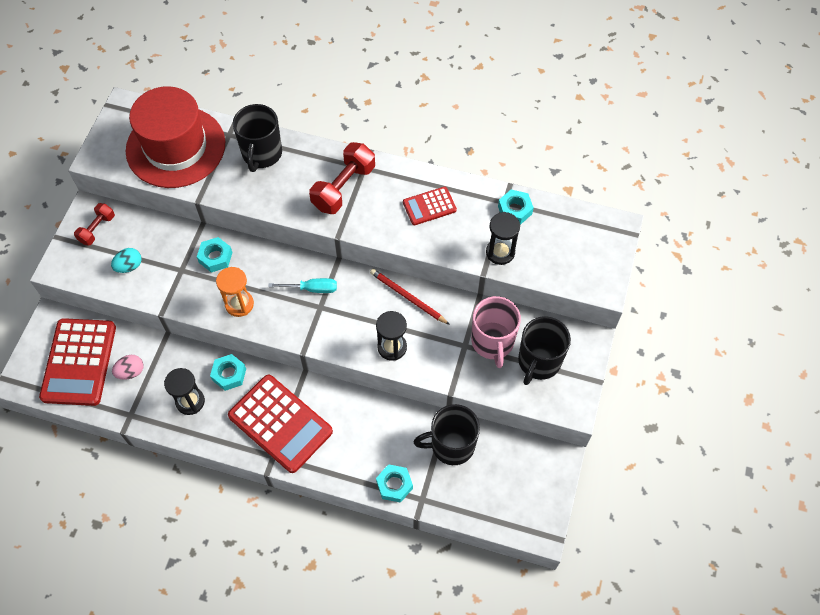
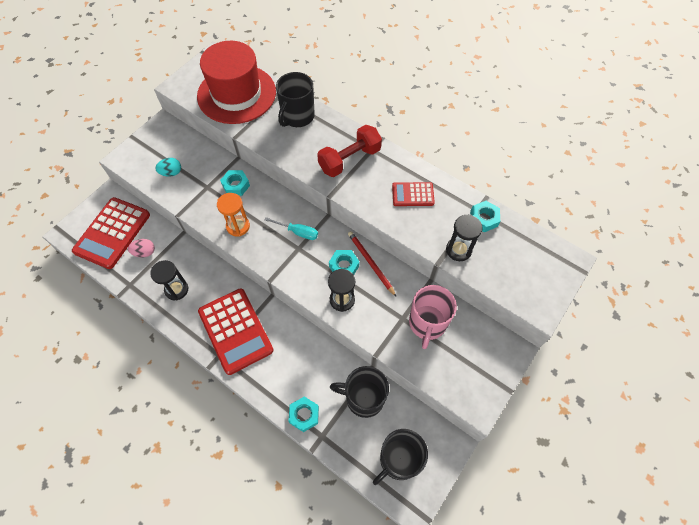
camera: 20 degrees right, 0 degrees up
red dumbbell [74,203,115,246] -> none
turquoise nut [210,354,246,391] -> turquoise nut moved to [329,250,359,275]
black mug [518,316,571,385] -> black mug moved to [373,429,428,485]

